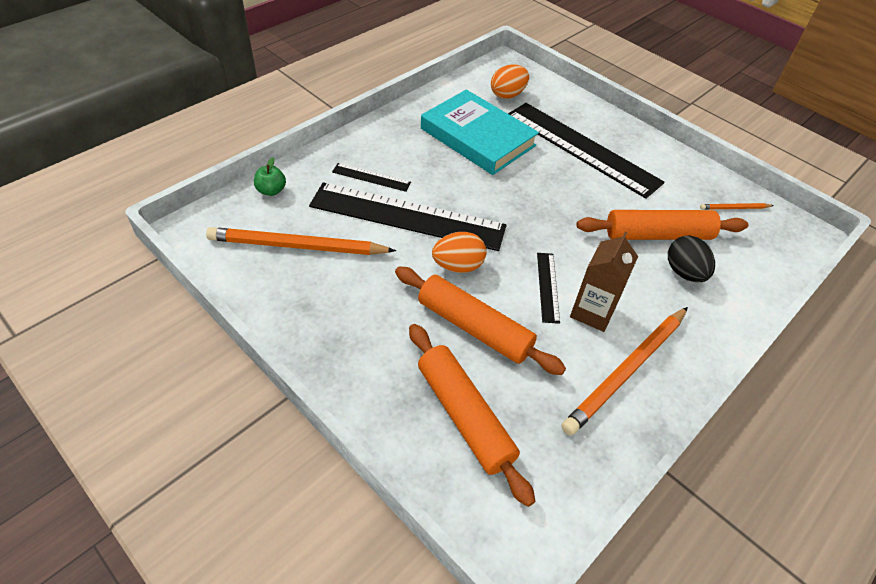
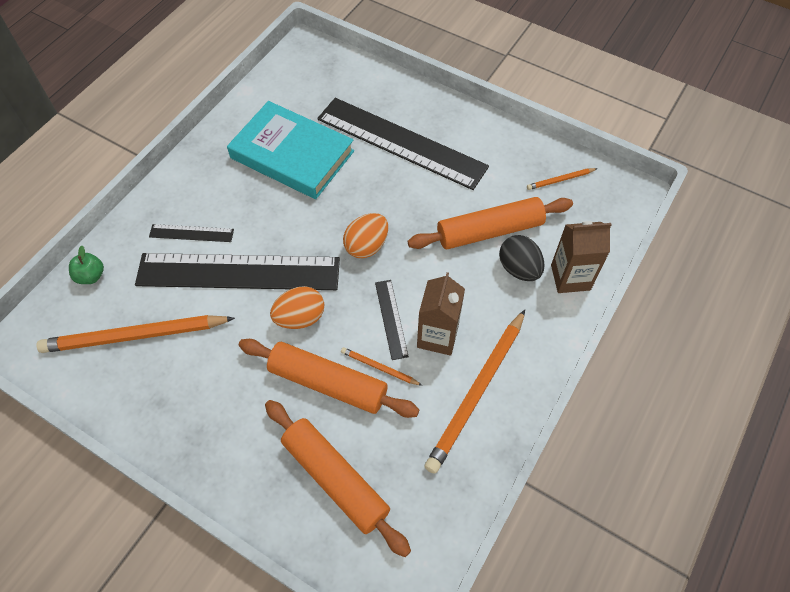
camera: 10 degrees left, 10 degrees up
orange egg [491,64,529,99] -> orange egg moved to [343,213,388,258]
none -> orange pencil [341,347,422,386]
none -> brown carton [551,221,612,293]

